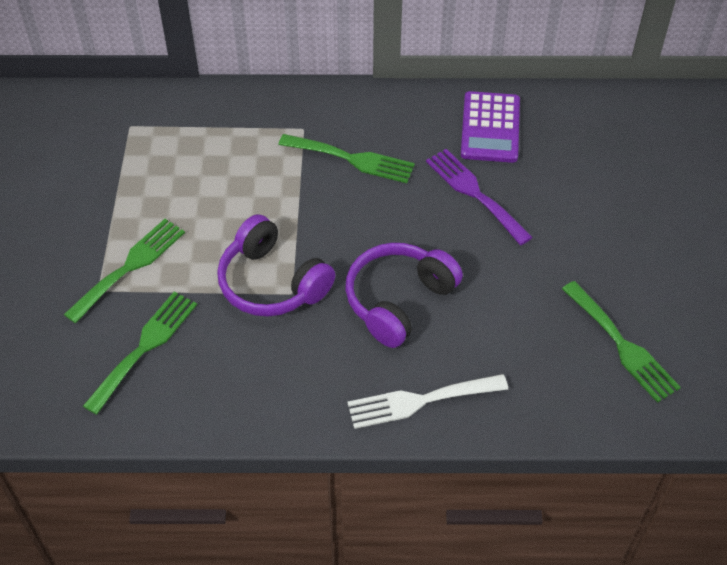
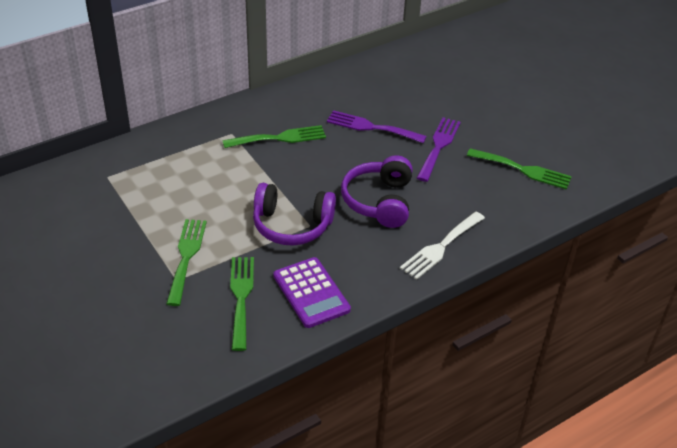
camera: 35 degrees left, 10 degrees down
purple calculator [461,91,520,163] -> purple calculator moved to [273,257,351,328]
none -> purple fork [417,117,461,182]

